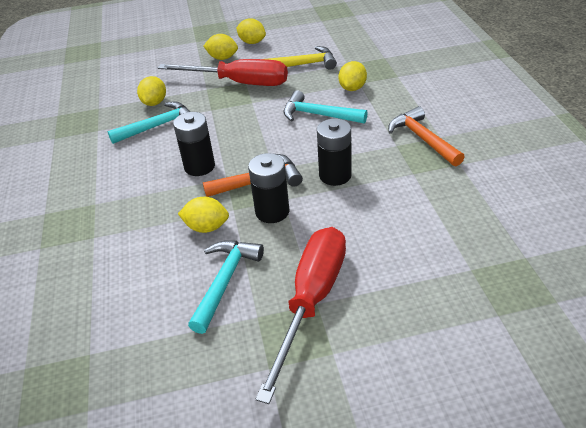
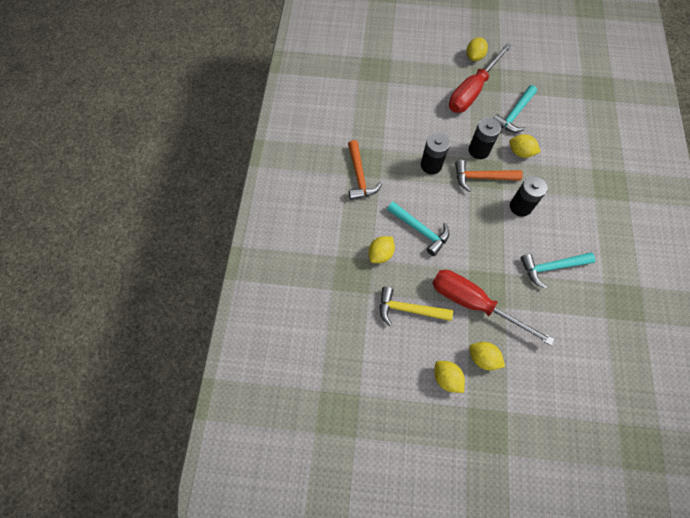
camera: 165 degrees left, 25 degrees up
yellow lemon [137,76,166,106] -> yellow lemon moved to [467,37,488,61]

